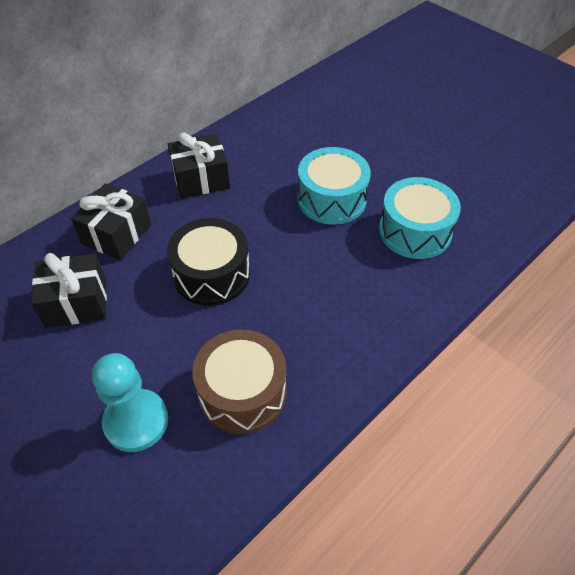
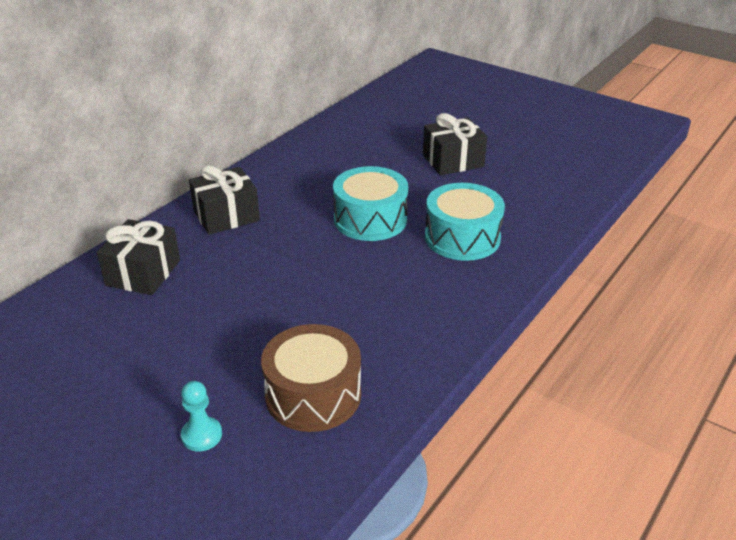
camera: 10 degrees left, 15 degrees down
black gift [31,253,107,328] -> black gift moved to [423,113,487,175]
turquoise pawn [92,353,168,452] -> turquoise pawn [181,381,222,451], size x0.57
black drum [167,218,250,306] -> none

